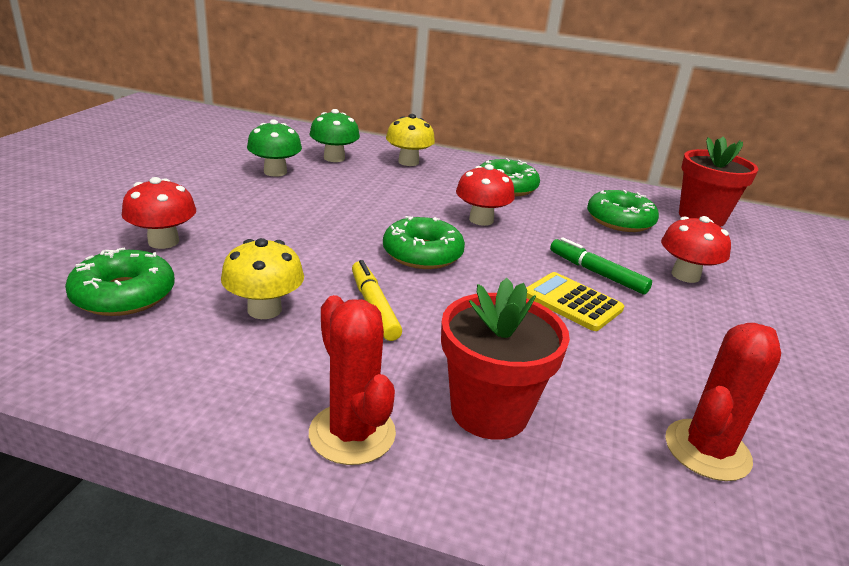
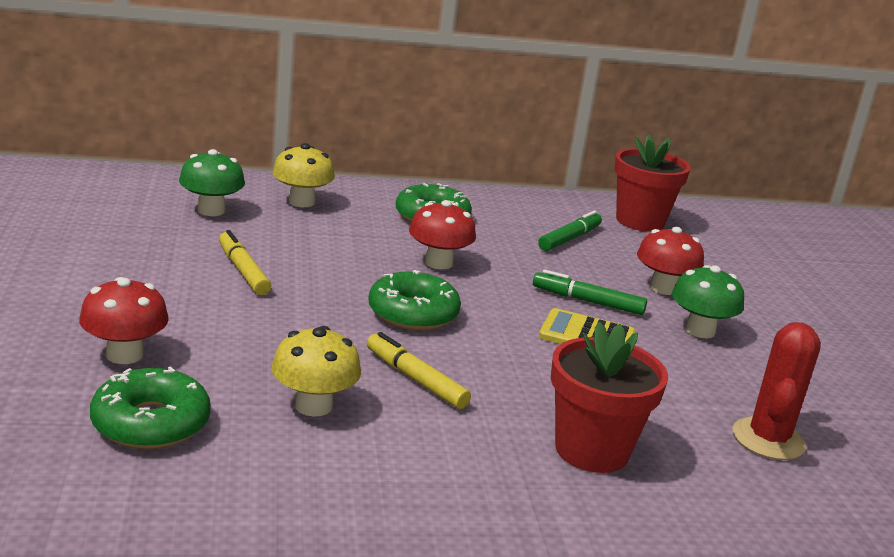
camera: 25 degrees left, 5 degrees down
green mushroom [247,120,302,177] -> green mushroom moved to [672,265,744,338]
red cactus [309,295,396,465] -> none
green donut [587,190,659,232] -> green marker [538,211,602,251]
none -> yellow marker [219,230,271,295]

